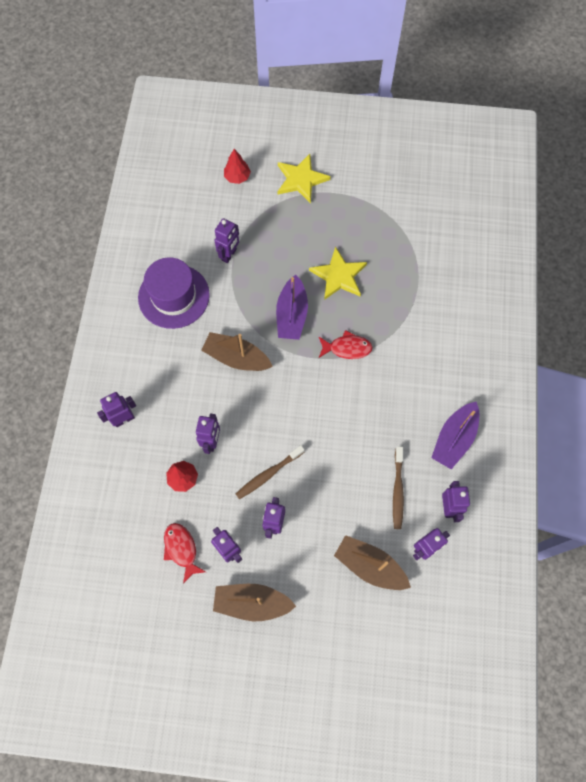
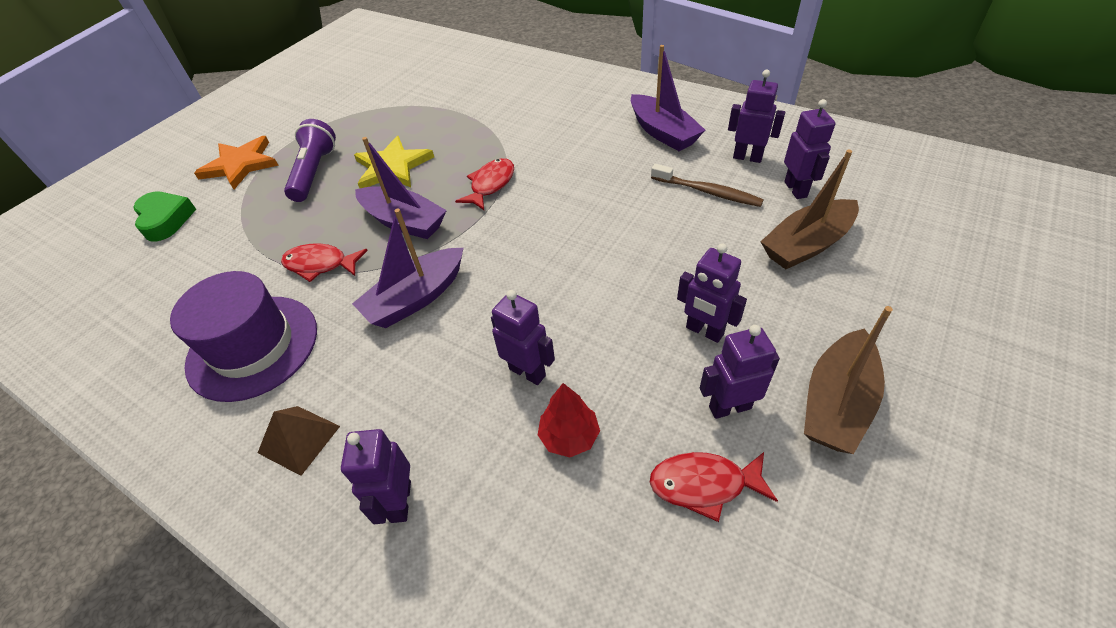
camera: 60 degrees left, 20 degrees down
brown boat [201,332,273,371] -> purple boat [352,209,463,328]
purple robot [214,218,239,263] -> none
red tree [224,149,251,184] -> green heart [133,192,196,241]
brown toothbrush [236,445,305,499] -> none
yellow star [278,154,331,204] -> orange star [194,136,279,189]
none -> brown pyramid [258,406,340,476]
none -> red fish [281,243,368,282]
none -> purple flashlight [284,119,336,202]

